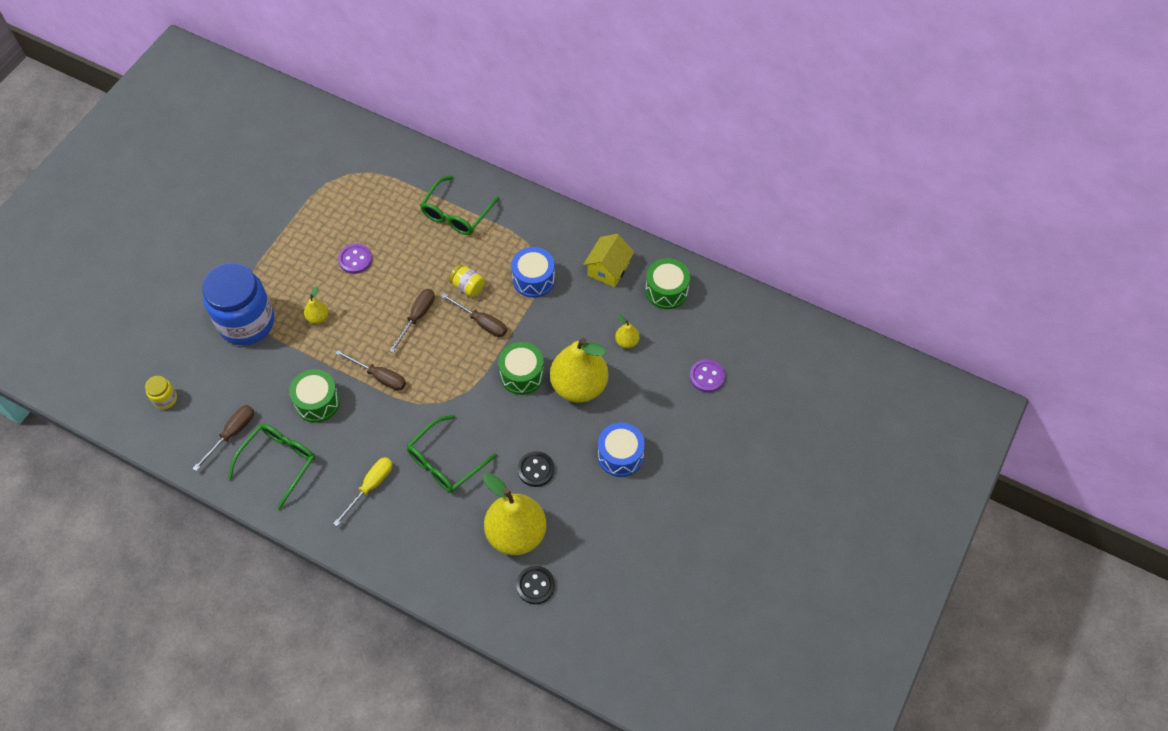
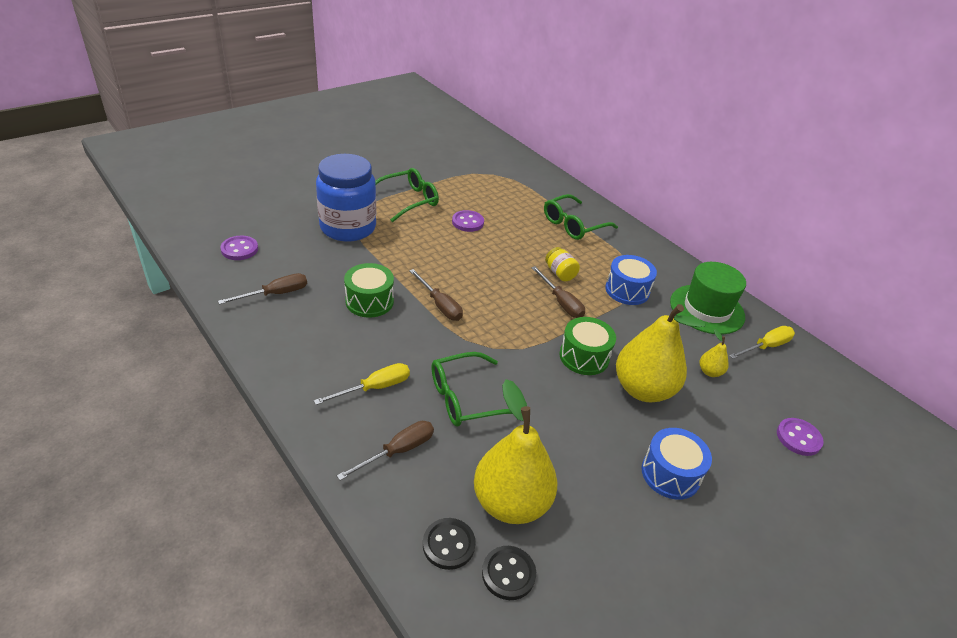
camera: 20 degrees right, 20 degrees down
yellow jar [145,376,177,409] -> purple button [221,236,258,260]
green glasses [228,424,315,510] -> green glasses moved to [375,168,439,222]
yellow pear [304,286,328,324] -> none
brown screwdriver [389,289,435,353] -> brown screwdriver moved to [337,421,434,481]
black button [518,451,554,487] -> black button moved to [423,518,476,570]
yellow house [583,234,635,287] -> green hat [670,262,746,334]
green drum [645,258,690,309] -> yellow screwdriver [729,326,795,359]

